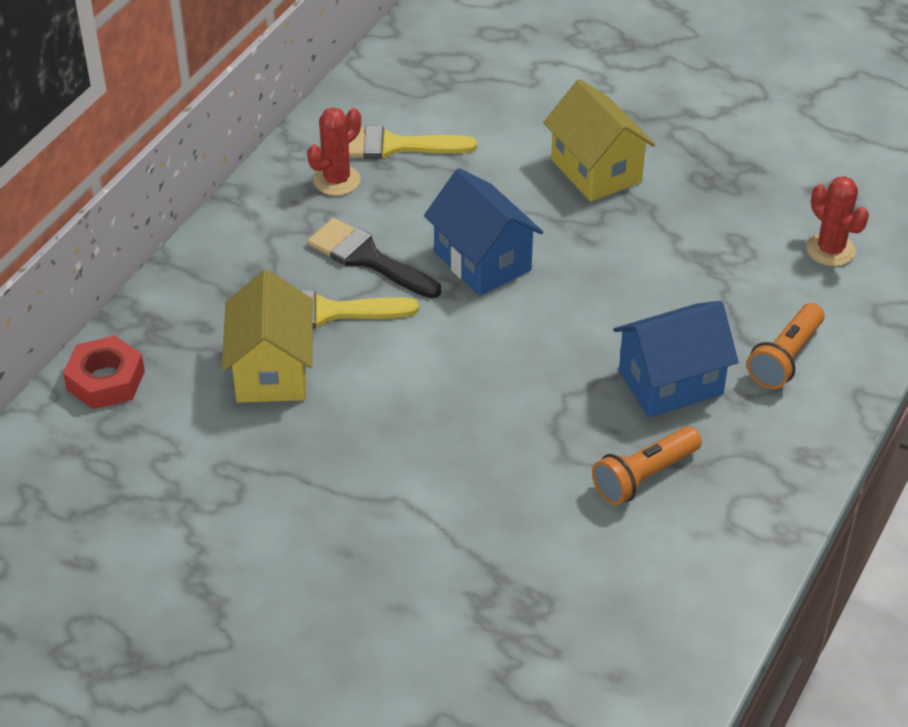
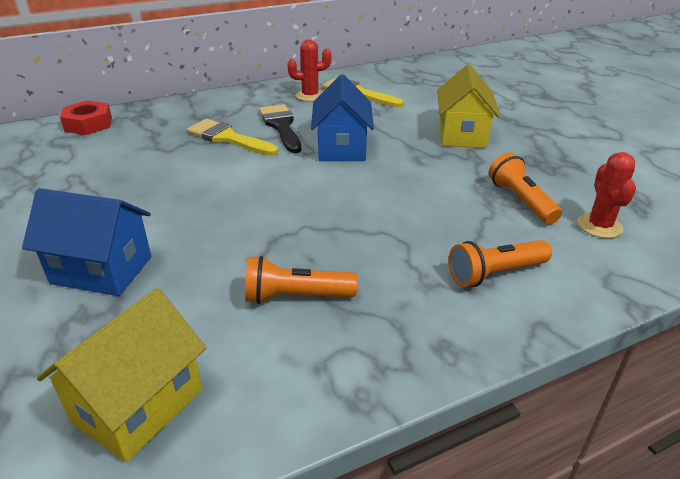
camera: 35 degrees right, 10 degrees down
yellow house [222,270,313,403] -> yellow house moved to [37,288,206,463]
blue house [613,301,739,417] -> blue house moved to [22,188,151,296]
none -> orange flashlight [489,152,562,224]

